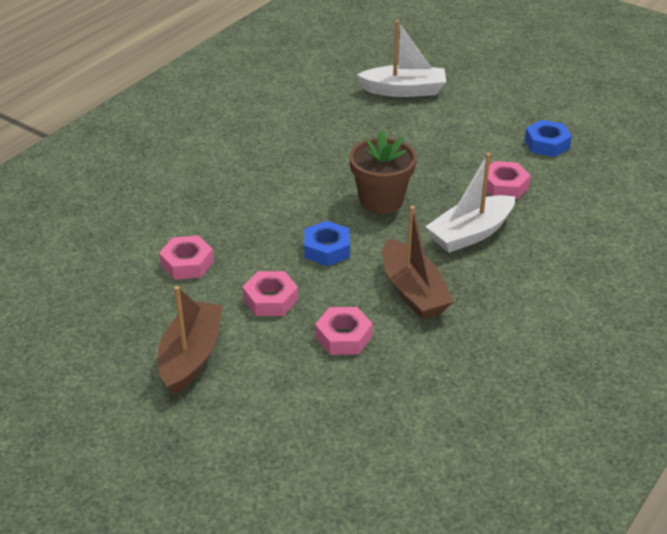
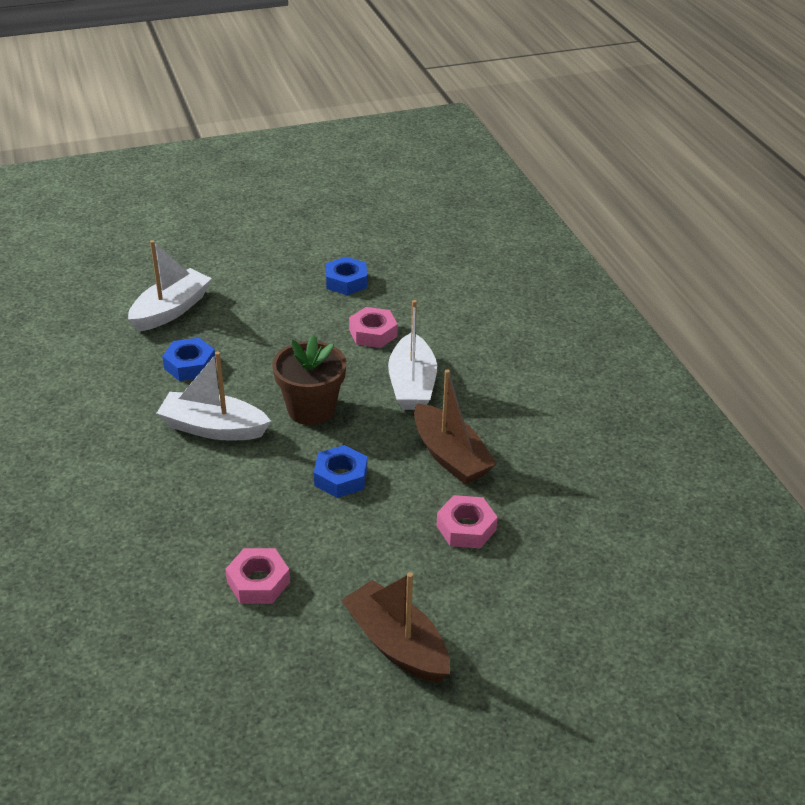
camera: 55 degrees left, 0 degrees up
pink nut [242,271,298,316] -> none
brown boat [383,206,454,319] -> brown boat turned 45 degrees clockwise [414,369,497,485]
none -> white boat [157,351,271,441]
none -> blue nut [162,338,216,381]

